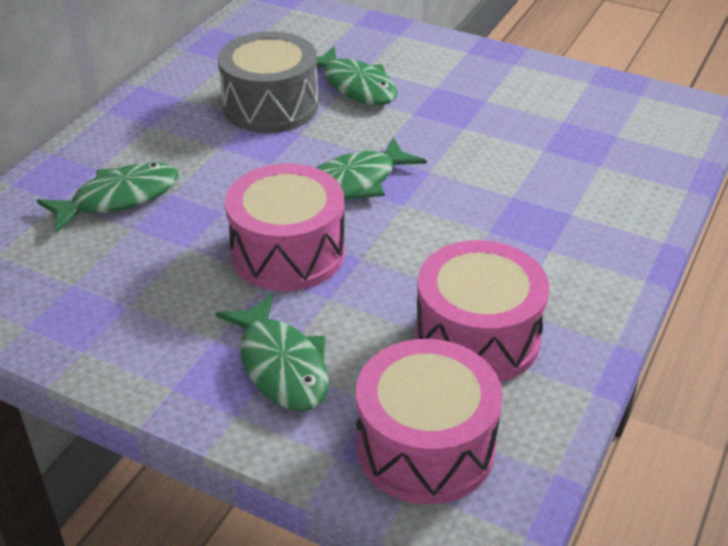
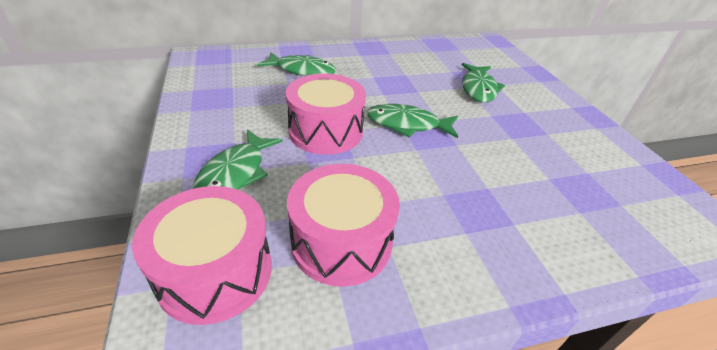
camera: 45 degrees right, 0 degrees up
grey drum [218,31,318,133] -> none

